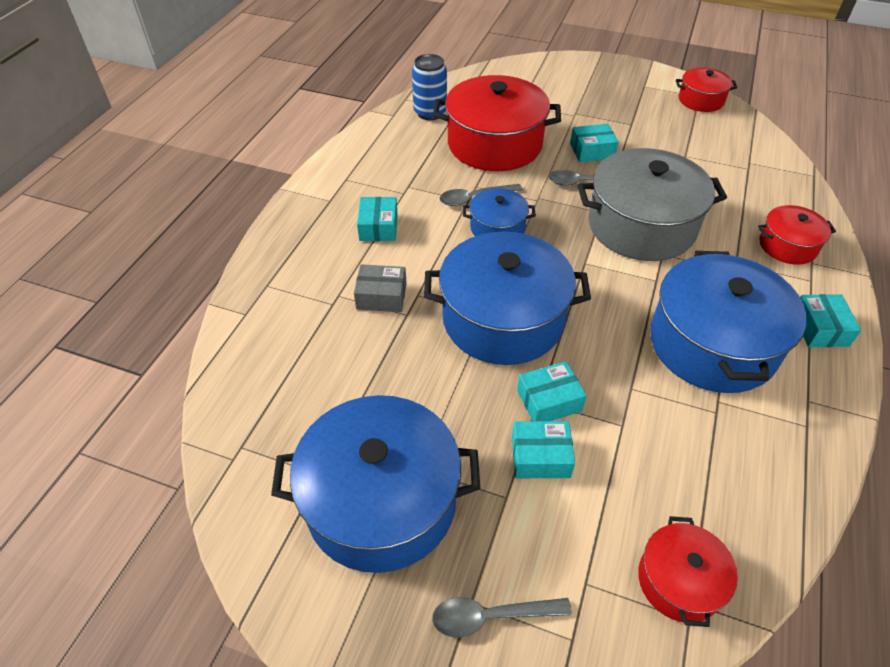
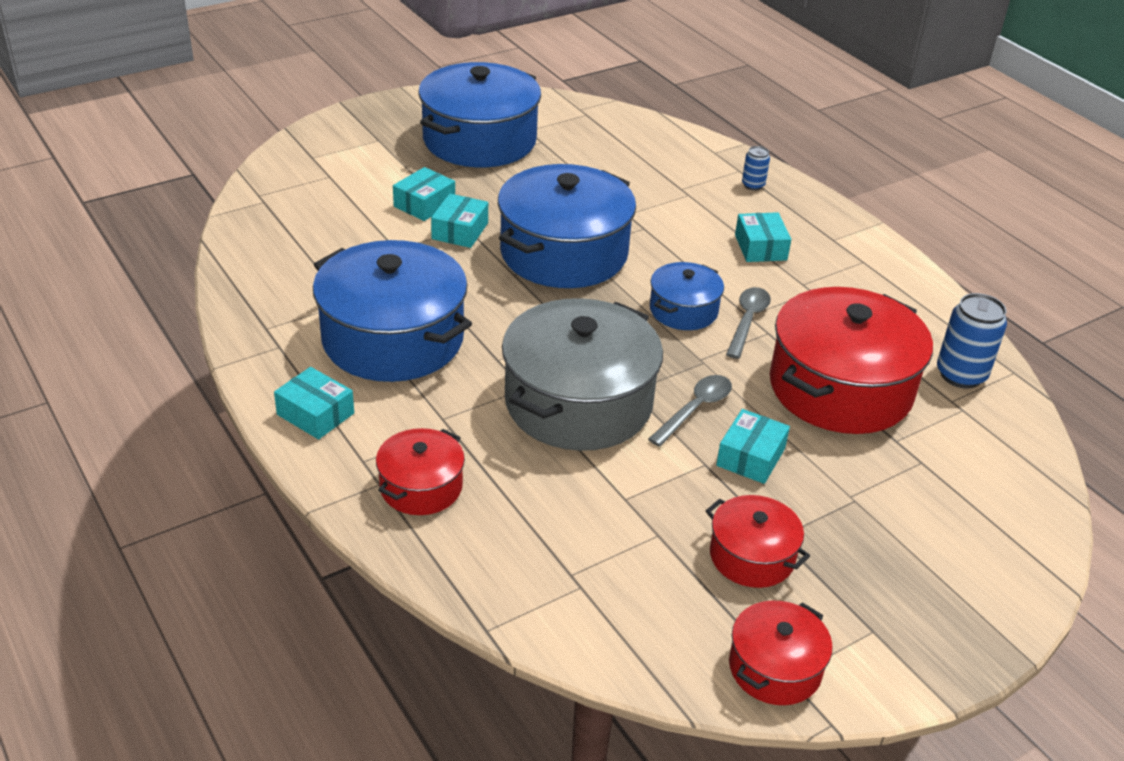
camera: 125 degrees right, 10 degrees down
grey box [354,264,407,312] -> none
turquoise box [357,197,398,241] -> turquoise box turned 45 degrees clockwise [735,212,791,262]
grey spoon [432,597,572,637] -> none
red pot [638,516,738,627] -> red pot moved to [706,495,810,588]
none -> blue can [742,146,770,191]

